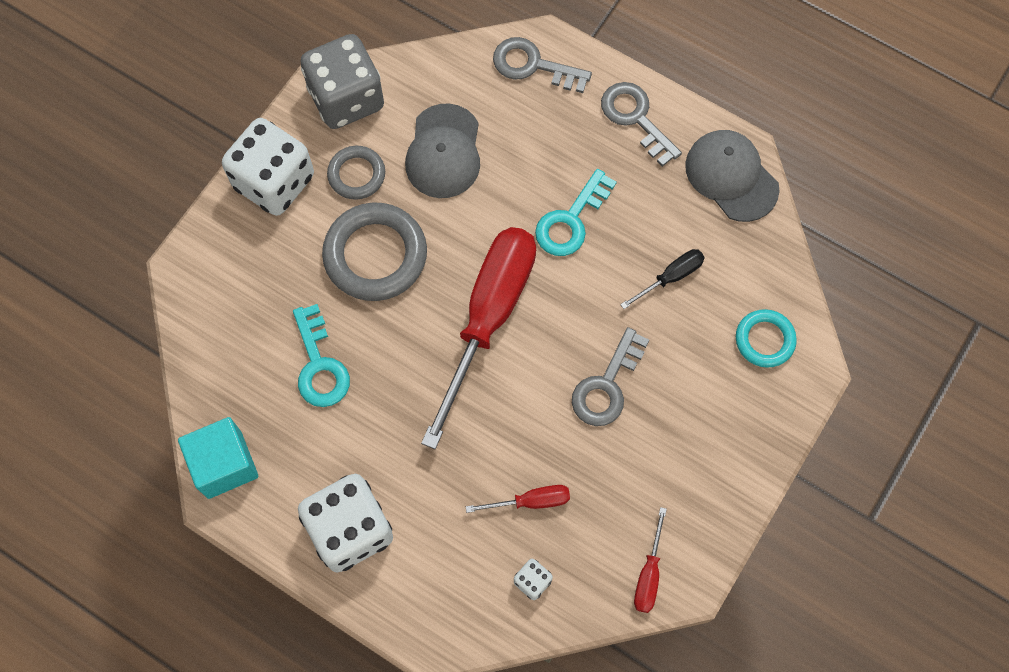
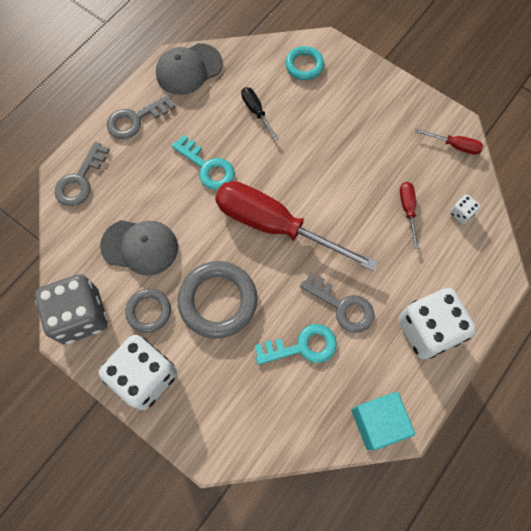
camera: 85 degrees left, 0 degrees up
grey key [572,327,649,426] -> grey key moved to [300,272,374,333]

